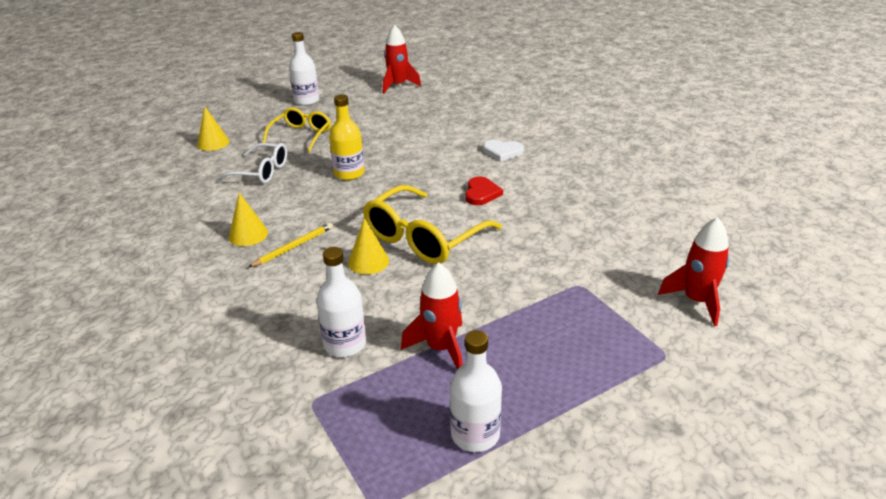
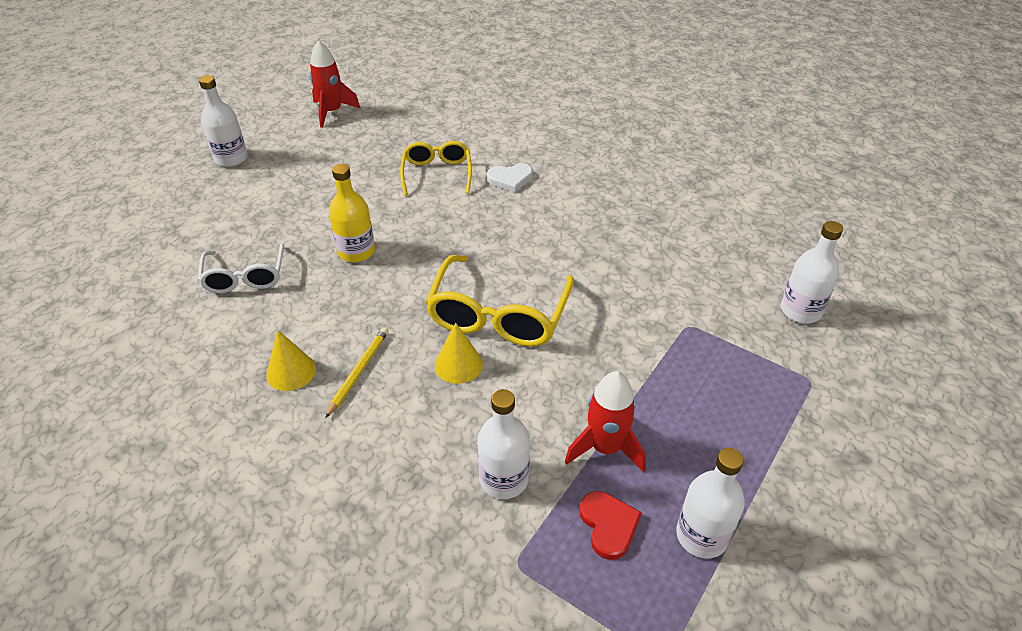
camera: 25 degrees left, 10 degrees up
yellow cone [197,106,229,151] -> none
white glasses [217,143,287,184] -> white glasses turned 90 degrees clockwise [198,243,284,293]
yellow glasses [263,107,331,153] -> yellow glasses moved to [400,141,472,196]
red heart [465,177,503,205] -> red heart moved to [579,491,642,560]
red rocket [658,217,730,326] -> white bottle [781,221,843,323]

